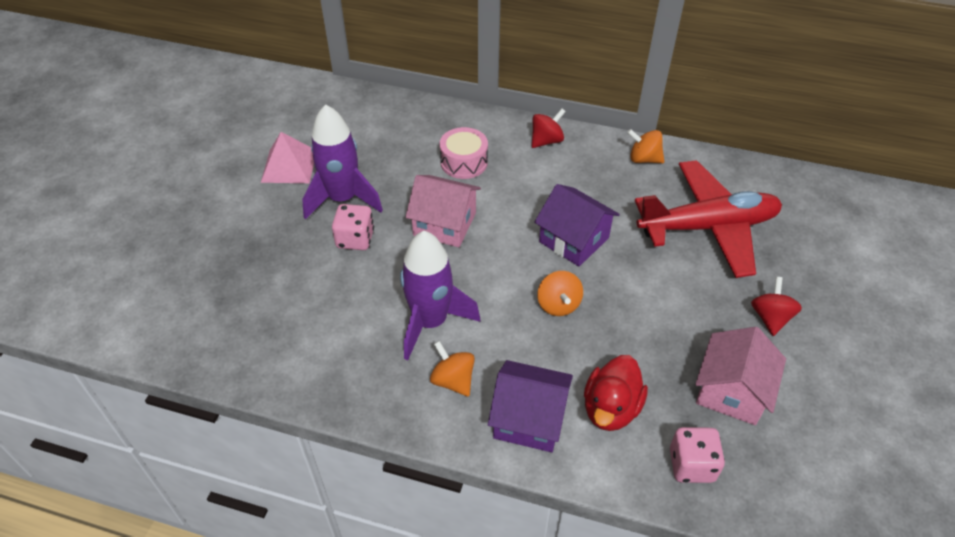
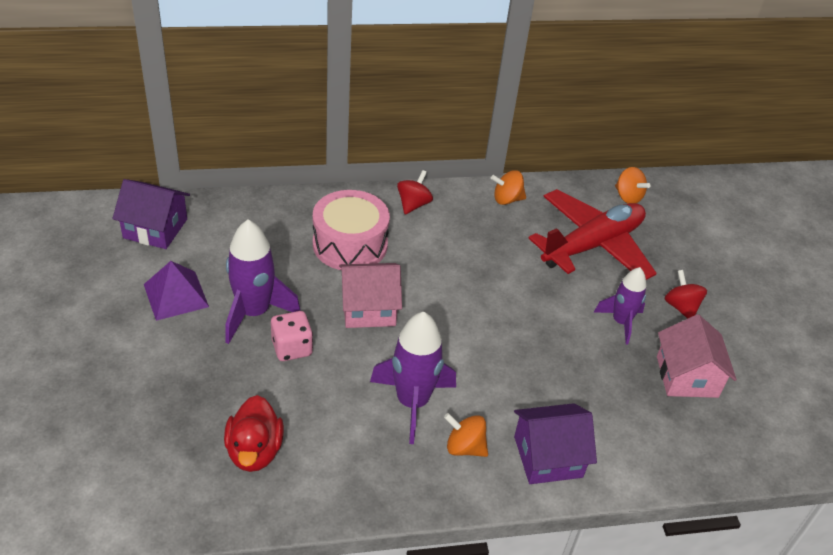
camera: 30 degrees left, 5 degrees down
pink pyramid [261,132,314,183] -> purple pyramid [144,261,209,321]
pink drum [440,127,488,179] -> pink drum [313,190,390,270], size x1.55
purple house [534,184,620,266] -> purple house moved to [112,179,190,249]
orange spinning top [537,271,583,316] -> orange spinning top moved to [615,167,651,203]
red duck [584,355,648,431] -> red duck moved to [224,395,284,472]
pink dice [670,427,725,483] -> none
none -> purple rocket [594,267,646,344]

